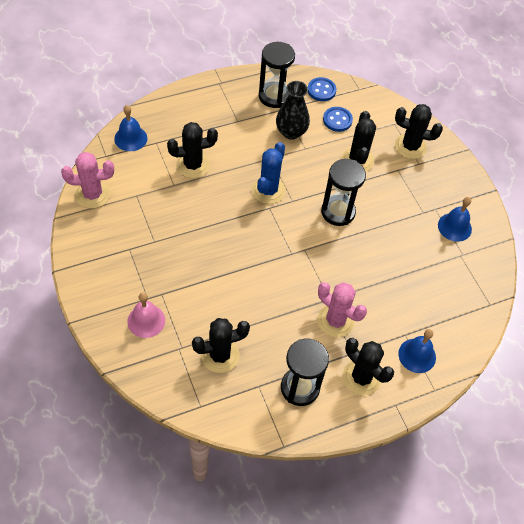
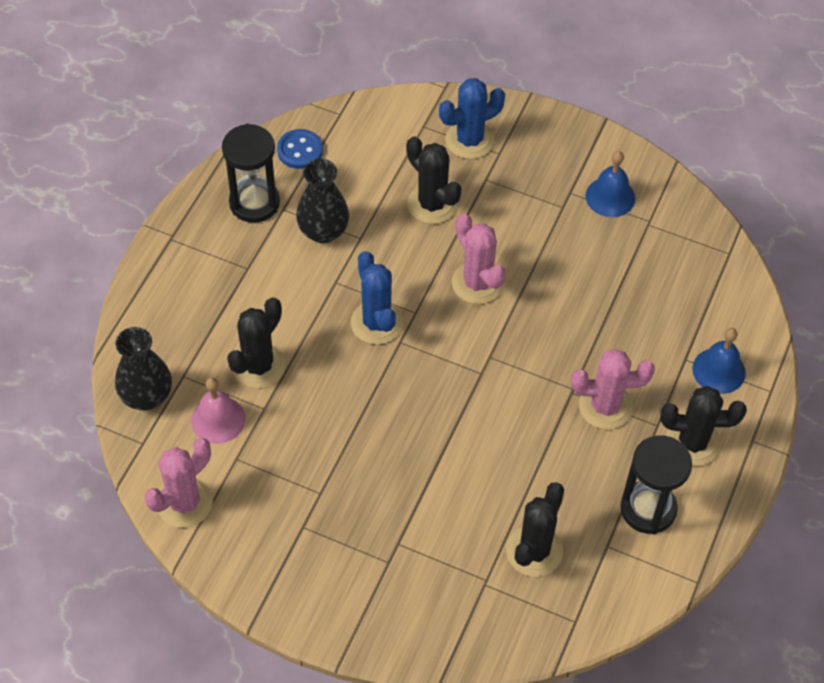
camera: 40 degrees left, 0 degrees up
blue bell [114,105,147,151] -> black vase [115,327,172,411]
pink bell [127,292,165,338] -> pink bell moved to [191,378,246,444]
black hourglass [321,159,366,226] -> pink cactus [452,214,506,304]
blue button [323,107,353,132] -> none
black cactus [395,104,443,159] -> blue cactus [439,78,505,159]

